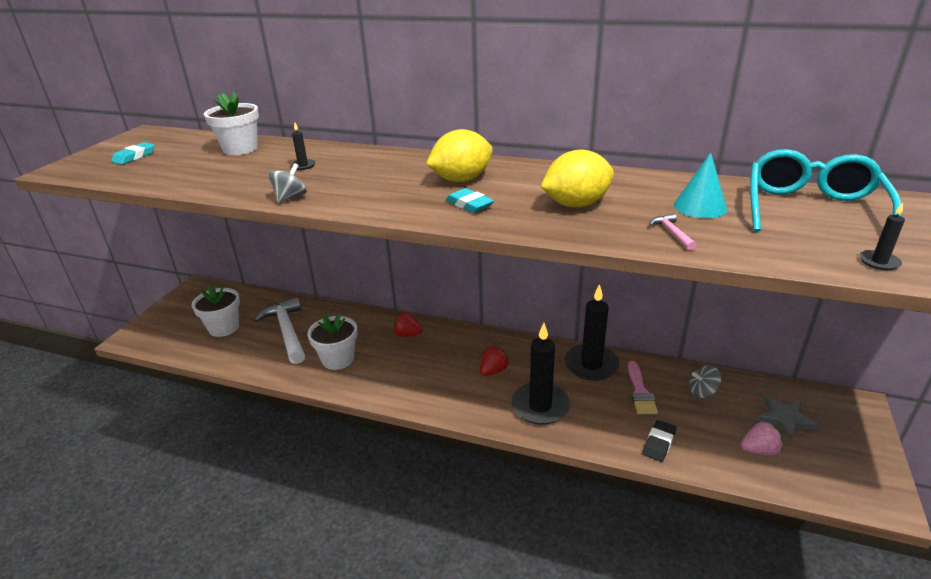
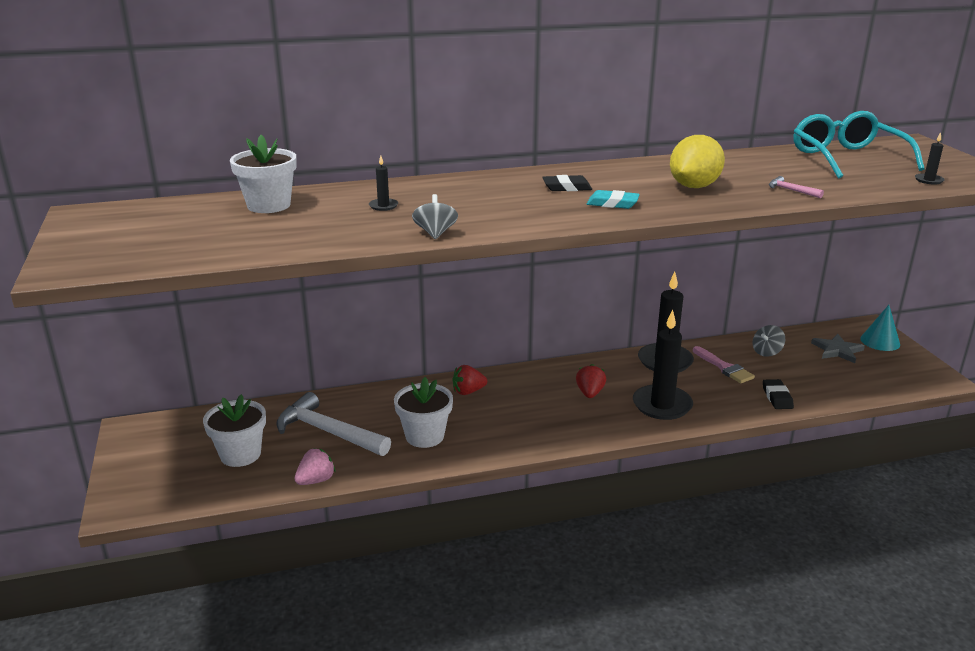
camera: 35 degrees left, 5 degrees down
turquoise eraser [111,142,155,165] -> none
yellow lemon [426,129,493,182] -> black eraser [542,175,592,191]
turquoise cone [674,153,727,218] -> turquoise cone moved to [860,305,900,351]
pink strawberry [741,421,783,455] -> pink strawberry moved to [295,448,335,485]

